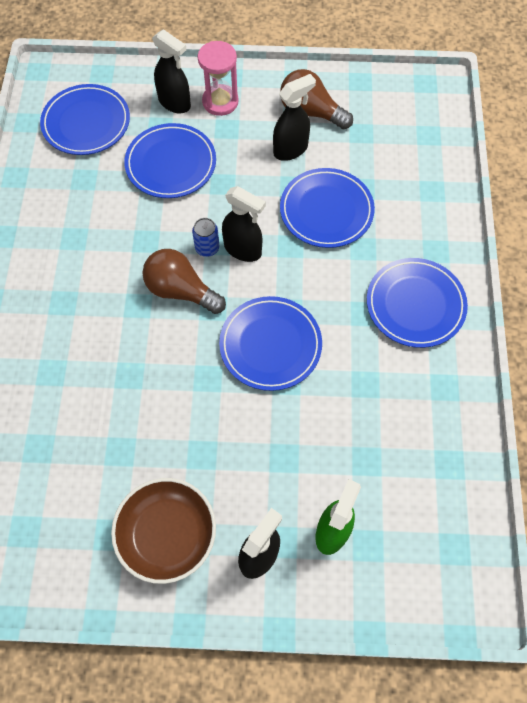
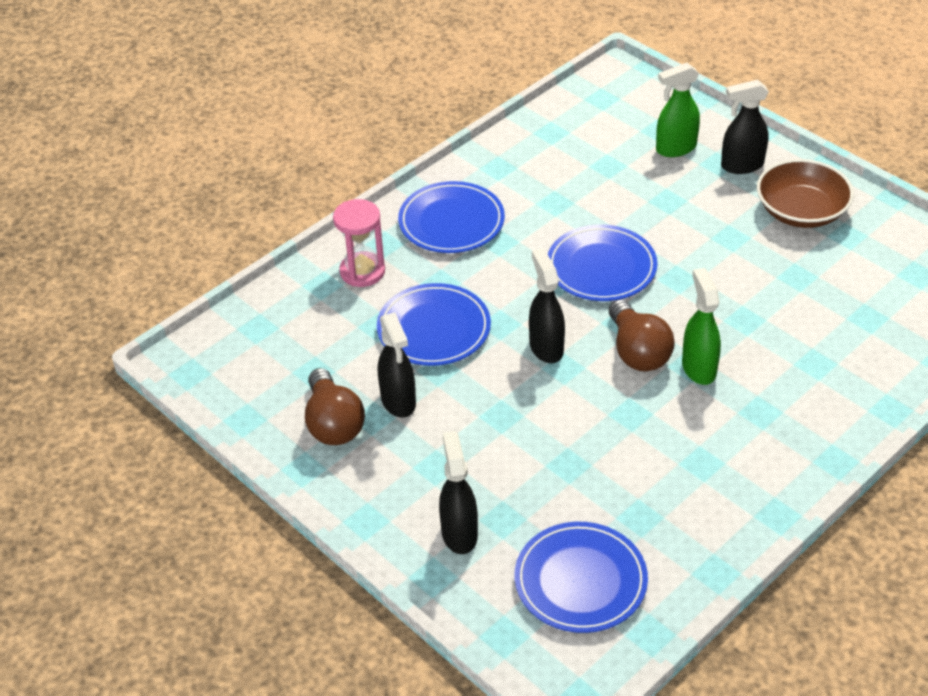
camera: 135 degrees left, 20 degrees down
blue plate [124,123,216,198] -> none
blue can [192,218,220,257] -> none
pink hourglass [198,41,239,116] -> pink hourglass moved to [333,199,385,287]
black spray bottle [273,74,316,161] -> black spray bottle turned 120 degrees counterclockwise [378,312,416,418]
none -> green spray bottle [682,268,721,385]

